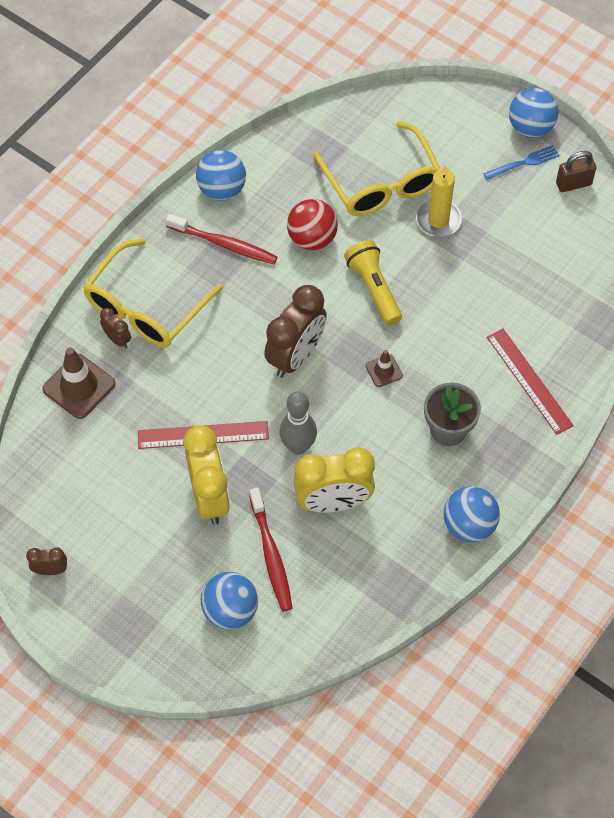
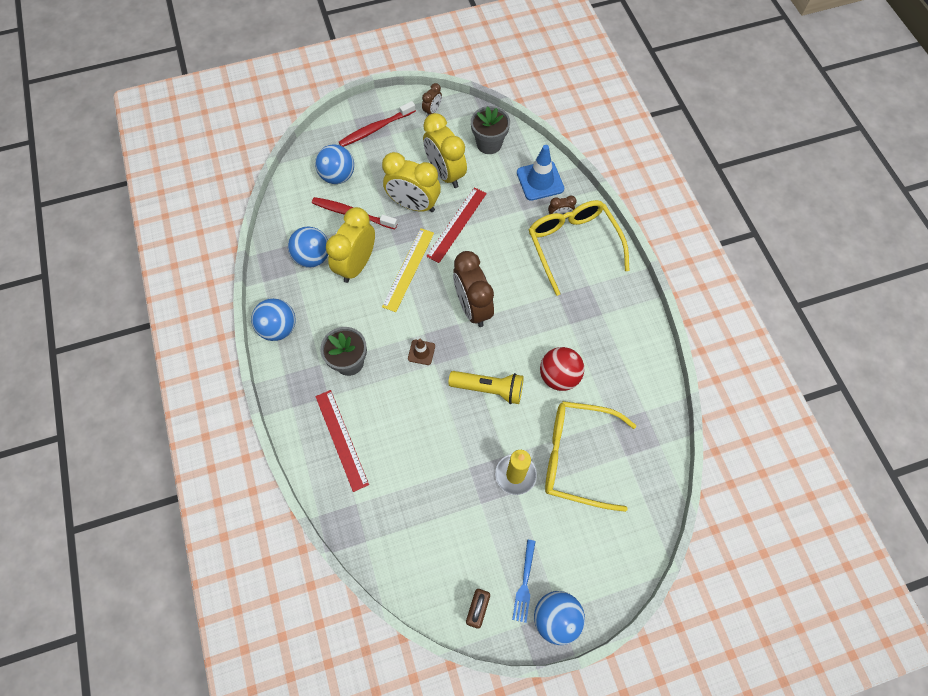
camera: 125 degrees right, 5 degrees up
brown traffic cone [42,347,116,419] -> blue traffic cone [517,145,564,201]
red toothbrush [166,213,277,264] -> red toothbrush moved to [339,101,416,147]
blue ball [196,150,246,201] -> blue ball moved to [288,227,328,268]
grey bowling pin [279,391,317,455] -> yellow ruler [382,228,434,312]
red ruler [487,329,574,435] -> red ruler turned 60 degrees clockwise [315,390,369,492]
none -> yellow clock [423,113,467,188]
none -> grey flower pot [471,106,510,154]

